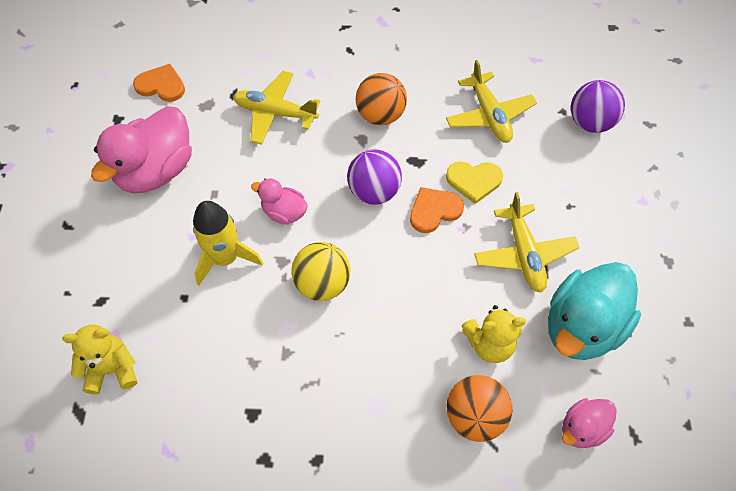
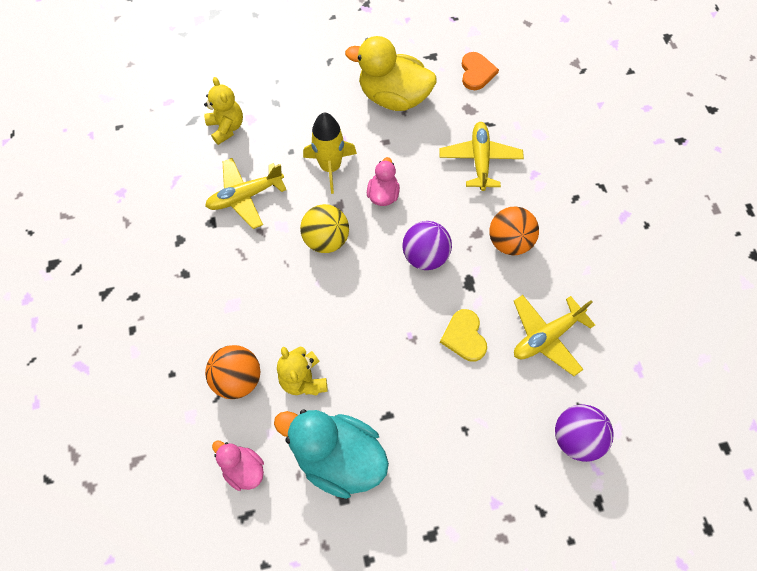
camera: 75 degrees right, 5 degrees up
pink duck [91,106,192,193] -> yellow duck [345,36,436,111]
orange heart [410,187,464,233] -> none
yellow plane [474,192,580,293] -> yellow plane moved to [205,158,286,229]

